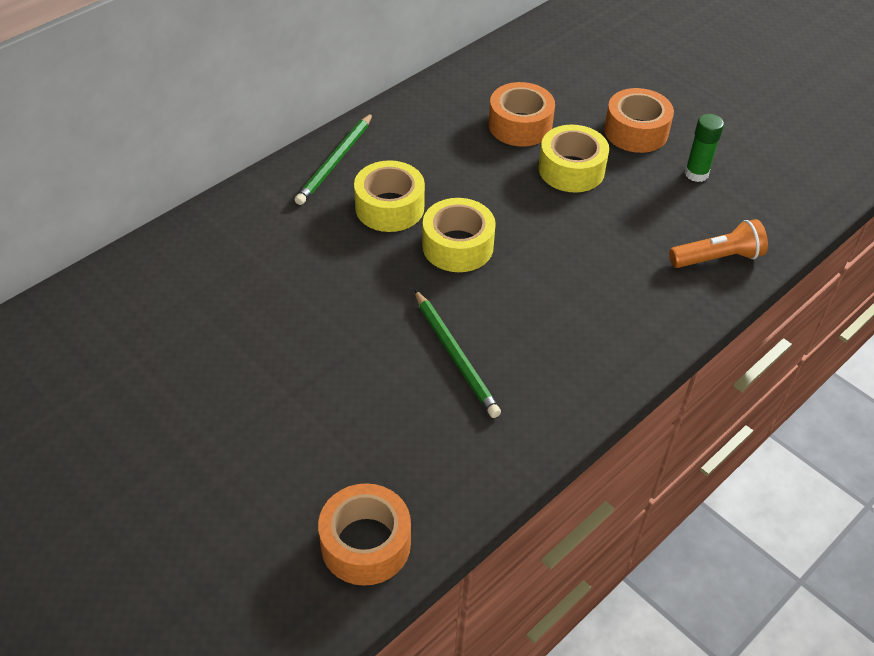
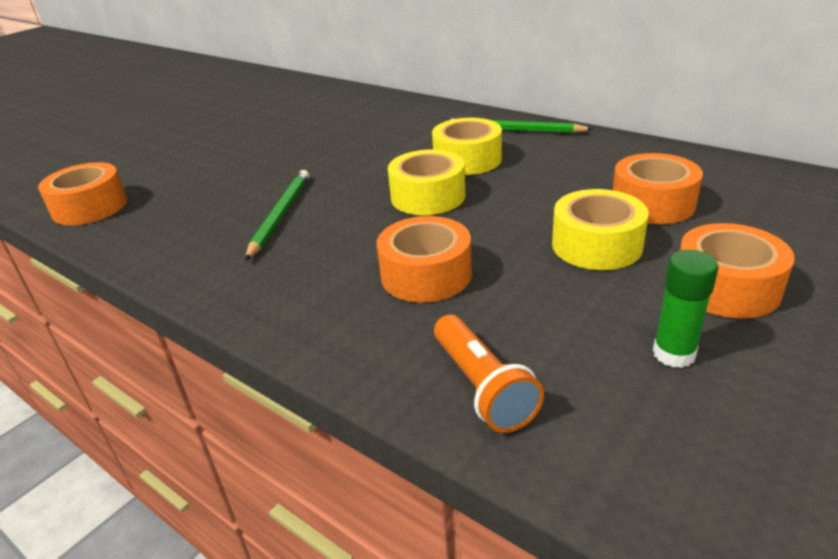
camera: 85 degrees right, 15 degrees down
green pencil [414,289,501,418] -> green pencil turned 135 degrees clockwise [245,170,309,261]
none -> orange tape [376,216,472,303]

